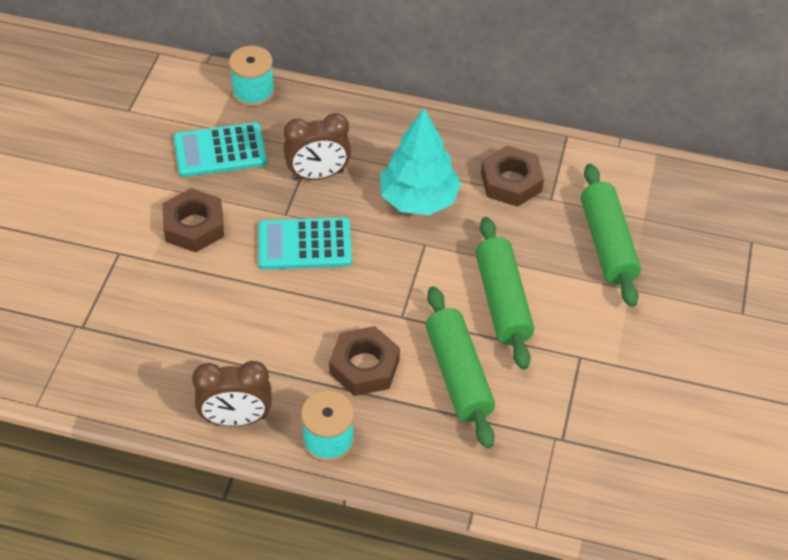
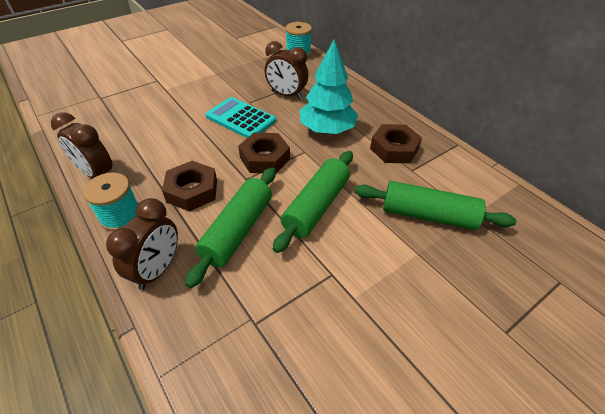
camera: 40 degrees right, 5 degrees down
brown nut [162,188,224,252] -> brown nut moved to [238,133,290,173]
turquoise calculator [174,122,267,177] -> none
green rolling pin [581,164,641,307] -> green rolling pin turned 75 degrees clockwise [354,181,517,230]
none -> brown clock [106,198,178,290]

